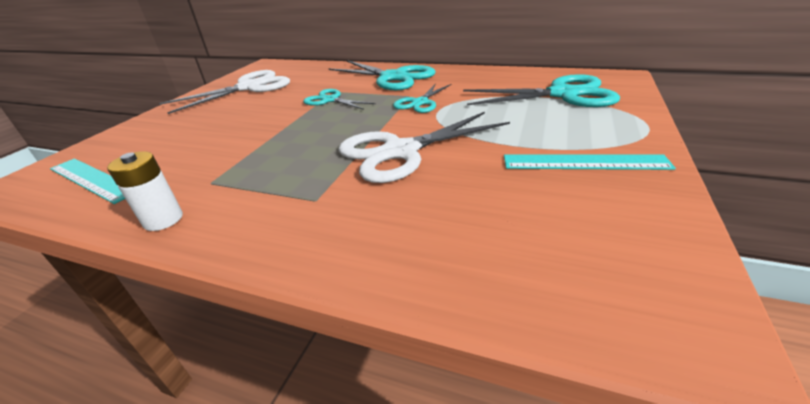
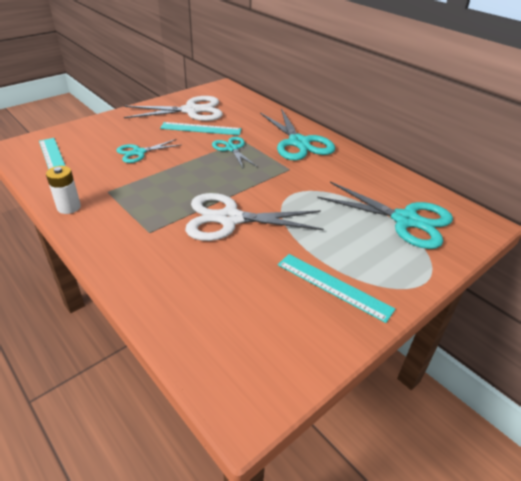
camera: 25 degrees right, 5 degrees up
turquoise scissors [393,83,451,113] -> turquoise scissors moved to [116,139,181,163]
none -> turquoise ruler [160,122,242,135]

